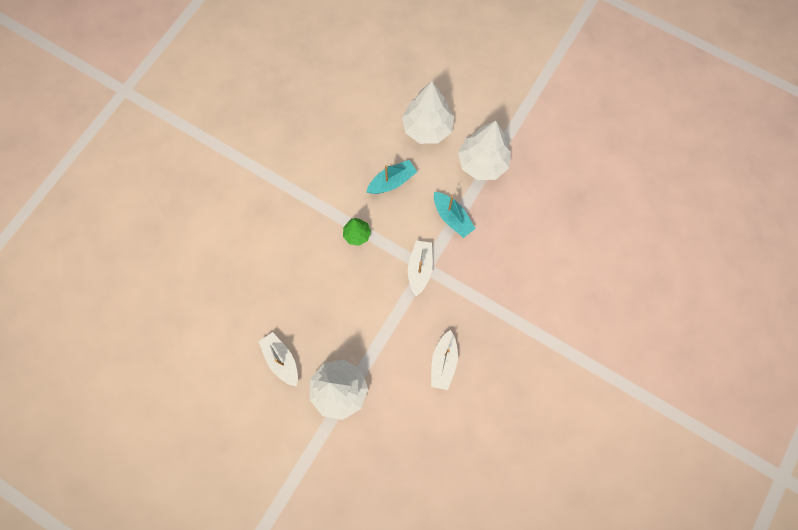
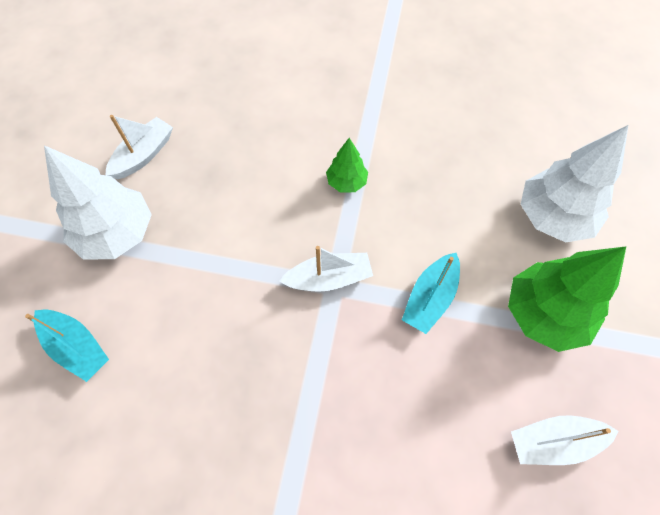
camera: 70 degrees right, 10 degrees down
turquoise boat [366,160,417,194] -> turquoise boat moved to [25,310,109,382]
white boat [431,330,458,390] -> white boat moved to [511,415,619,465]
white tree [458,121,511,180] -> green tree [508,246,626,352]

